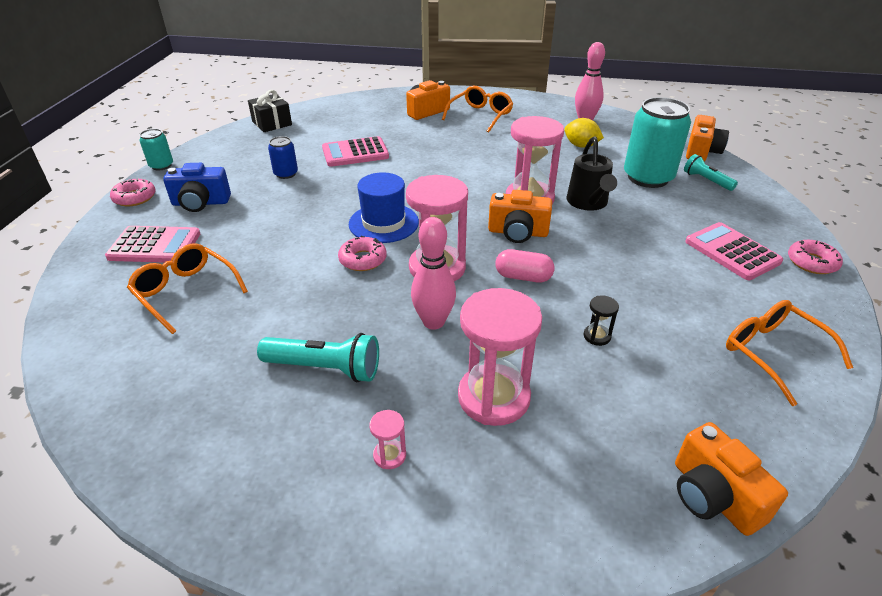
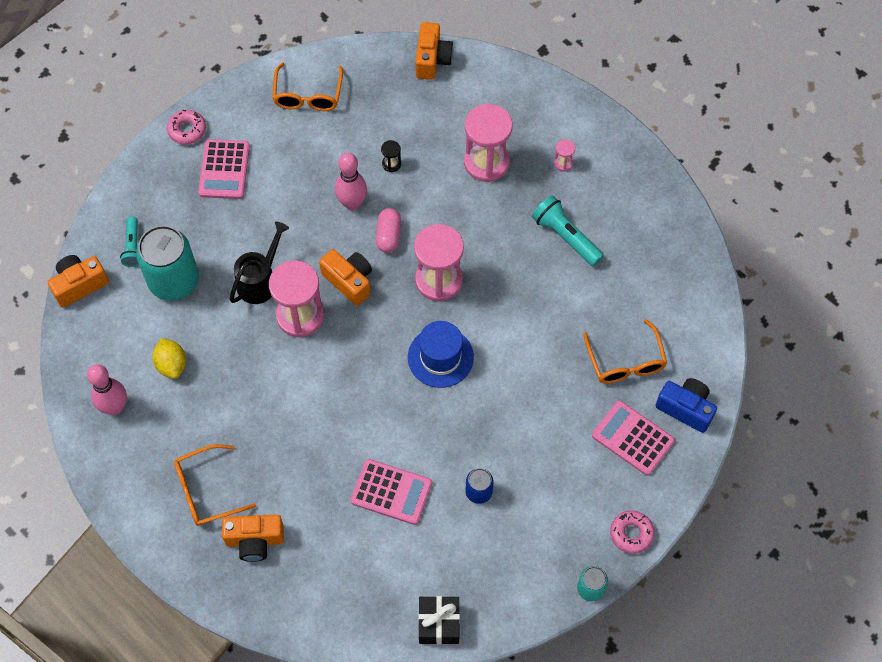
camera: 145 degrees left, 25 degrees up
blue camera [163,163,231,212] -> blue camera moved to [655,378,717,433]
pink donut [338,236,387,271] -> none
pink bowling pin [411,217,456,330] -> pink bowling pin moved to [335,153,367,210]
pink capsule [495,249,554,283] -> pink capsule turned 45 degrees clockwise [376,208,401,253]

